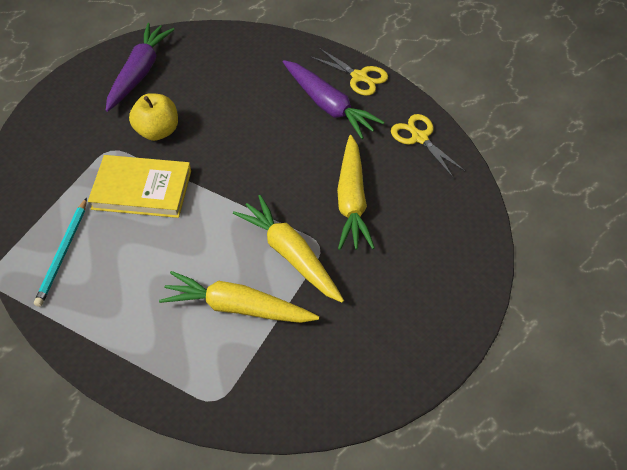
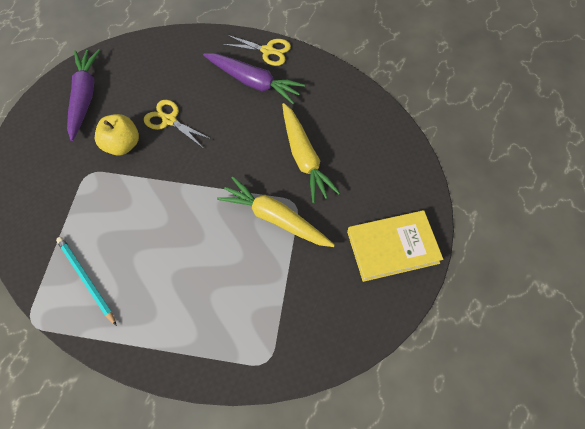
camera: 20 degrees left, 10 degrees up
turquoise pencil [34,198,87,307] -> turquoise pencil turned 150 degrees clockwise [56,237,117,326]
yellow book [88,155,191,218] -> yellow book moved to [347,210,443,282]
yellow carrot [159,271,319,323] -> none
yellow scissors [391,114,466,177] -> yellow scissors moved to [144,100,212,148]

